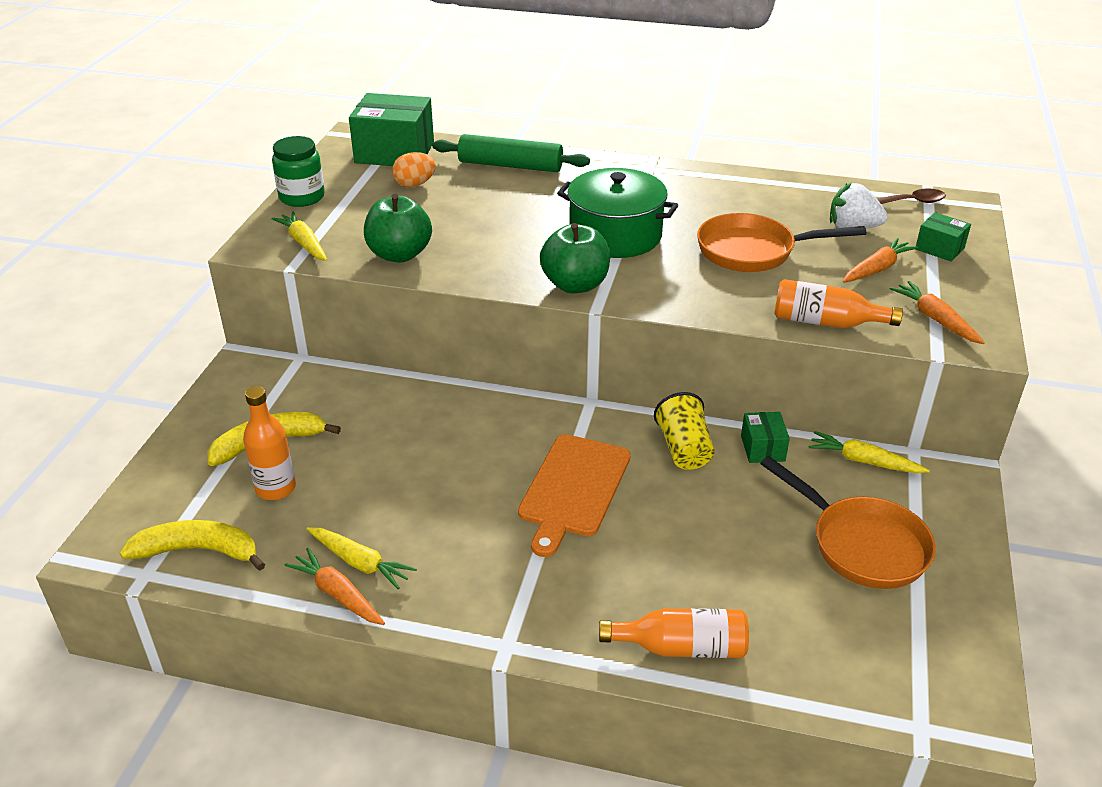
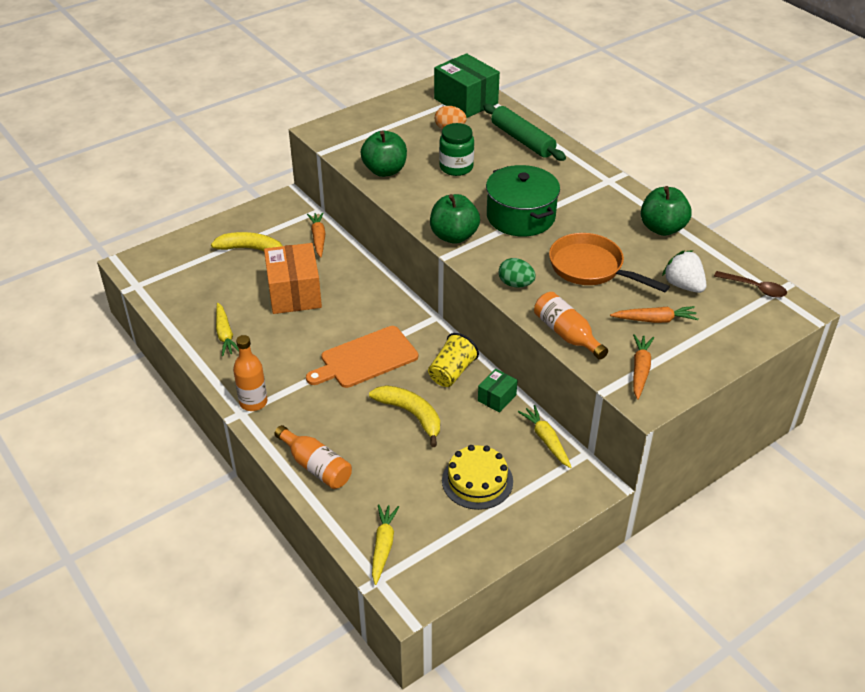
camera: 40 degrees right, 5 degrees up
yellow banana [120,520,265,571] -> yellow banana moved to [369,385,440,447]
orange bottle [243,386,296,500] -> orange bottle moved to [233,335,267,411]
green jar [272,136,325,207] -> green jar moved to [439,123,474,176]
yellow carrot [272,212,327,261] -> yellow carrot moved to [372,505,399,585]
orange carrot [284,548,385,625] -> orange carrot moved to [307,212,326,257]
orange pan [760,456,936,589] -> yellow cake [442,445,513,510]
green box [916,212,971,262] -> none
none -> orange box [264,243,322,314]
none -> green egg [499,258,536,288]
none -> green apple [641,186,692,236]

